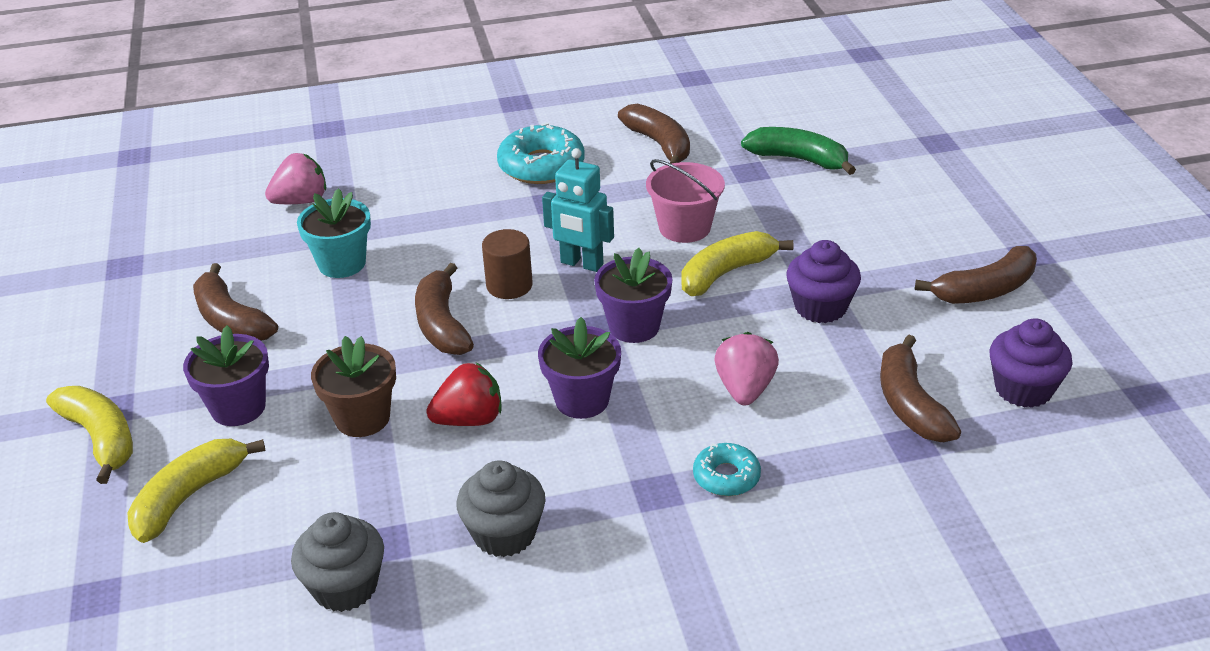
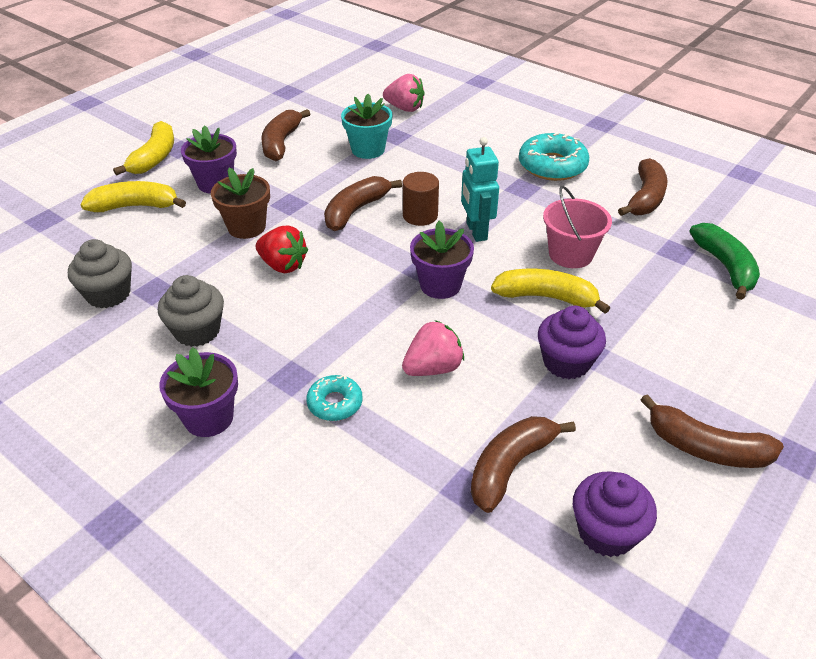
camera: 50 degrees right, 5 degrees up
purple flower pot [538,317,621,419] -> purple flower pot moved to [159,347,238,437]

